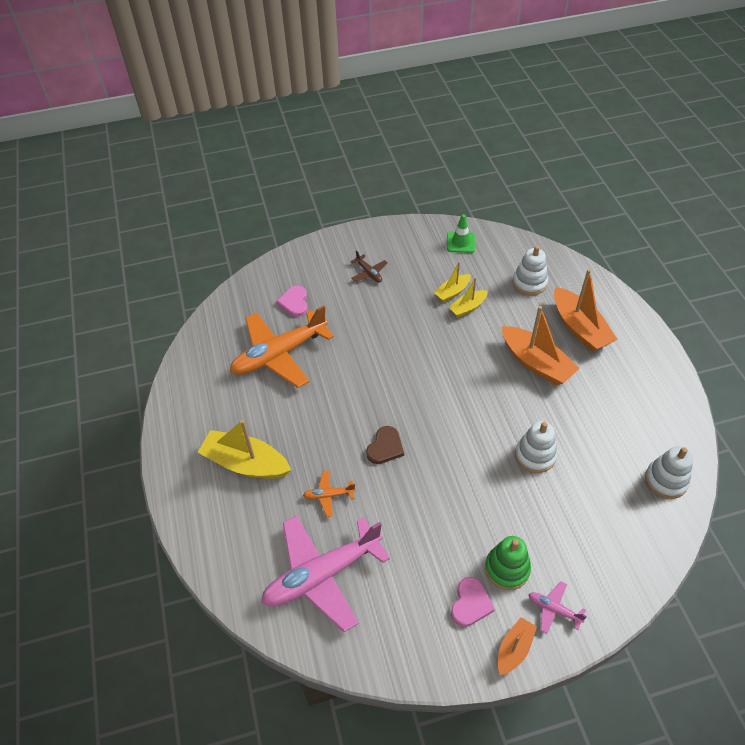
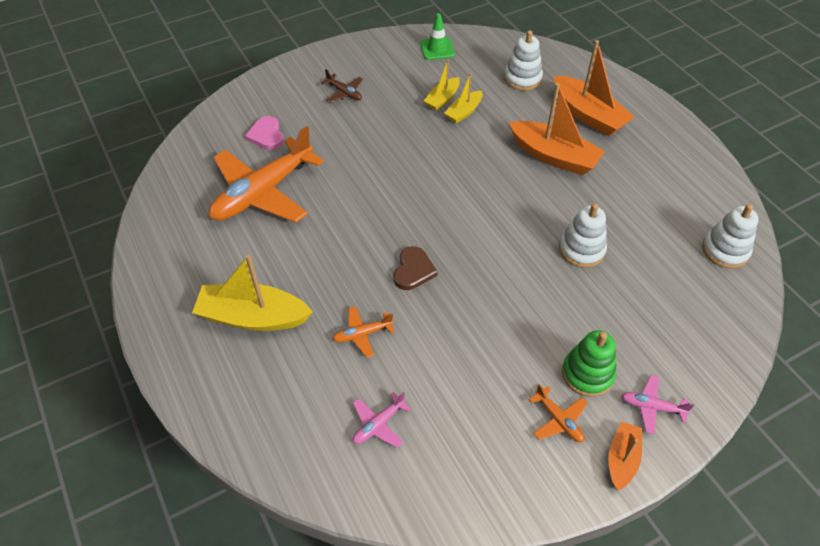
camera: 15 degrees left, 0 degrees up
pink plane [261,515,390,632] -> pink plane [353,392,411,448], size x0.42
pink heart [451,577,495,627] -> orange plane [529,384,588,442]

